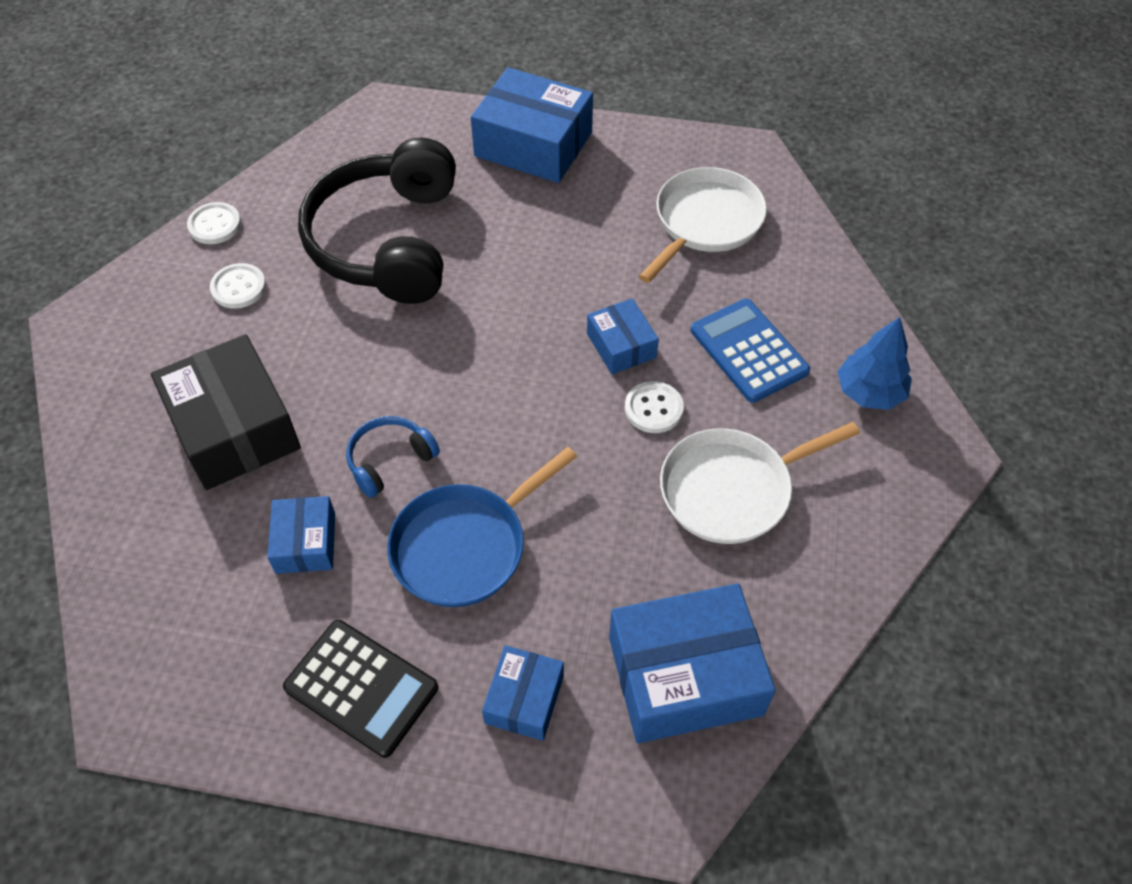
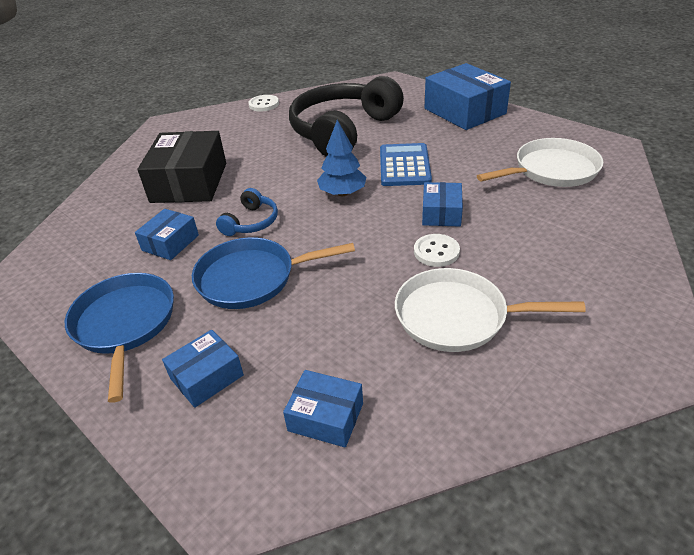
camera: 35 degrees right, 15 degrees down
white button [210,263,266,309] -> none
black calculator [283,620,438,758] -> blue pan [65,273,174,403]
blue headphones [346,416,440,498] -> blue headphones turned 120 degrees clockwise [216,188,278,236]
blue box [609,583,776,743] -> blue box [283,370,363,447], size x0.54
blue calculator [691,299,810,403] -> blue calculator moved to [380,143,432,186]
blue tree [837,317,912,410] -> blue tree moved to [317,120,367,196]

